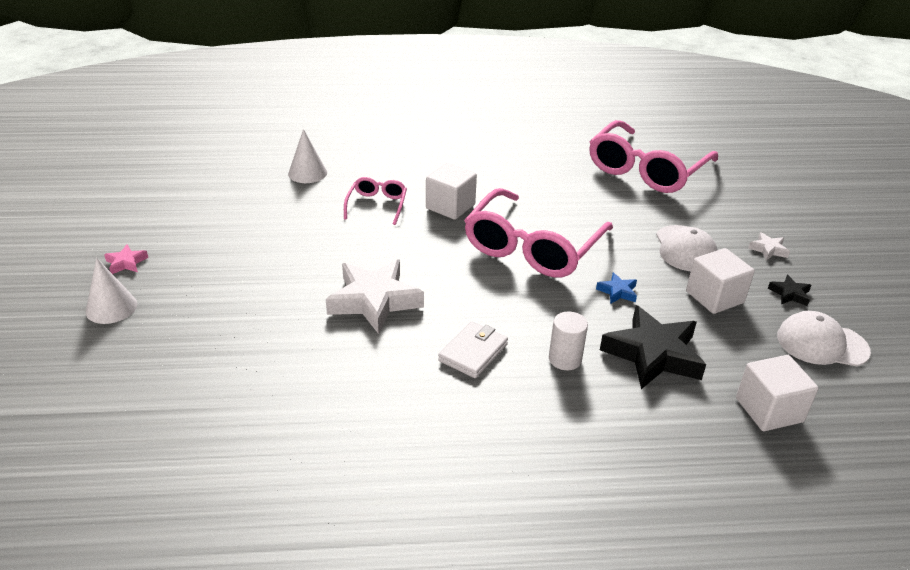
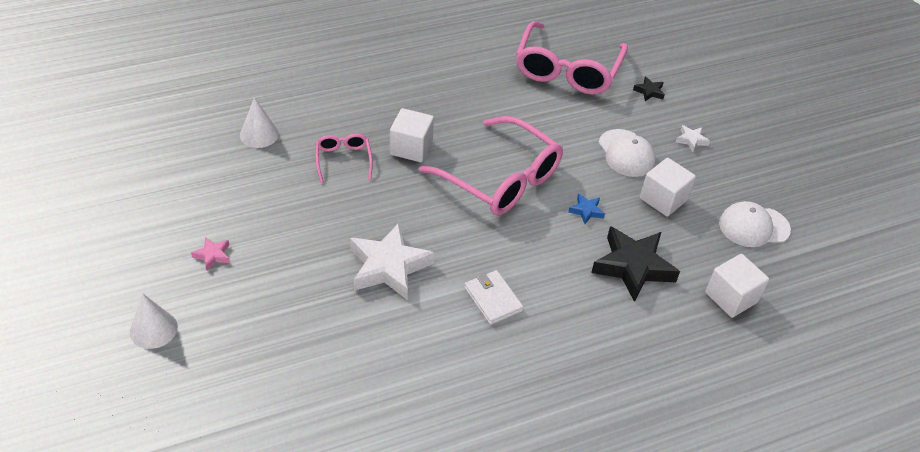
camera: 20 degrees left, 10 degrees up
pink star [104,244,148,274] -> pink star moved to [191,237,230,270]
white wallet [438,321,508,378] -> white wallet turned 45 degrees counterclockwise [464,270,524,325]
pink glasses [464,188,613,278] -> pink glasses turned 60 degrees counterclockwise [419,116,563,215]
white cylinder [549,312,588,370] -> none
black star [768,275,811,306] -> black star moved to [633,76,665,101]

